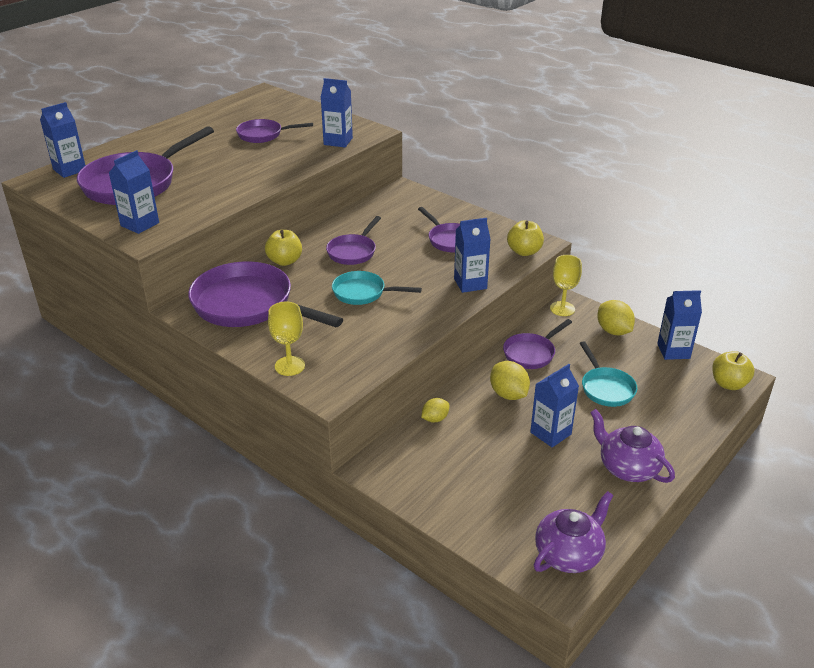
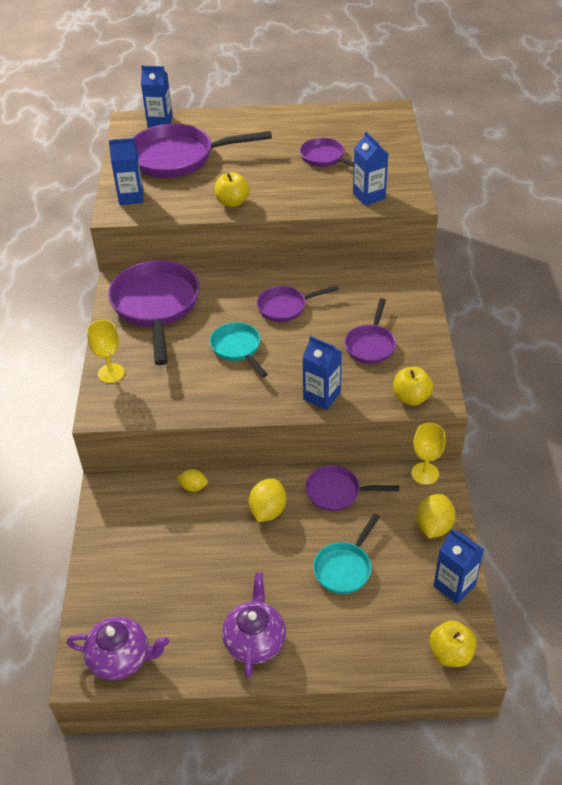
camera: 50 degrees right, 10 degrees up
yellow apple [265,230,302,266] -> yellow apple moved to [215,172,250,207]
blue carton [530,364,579,447] -> none

